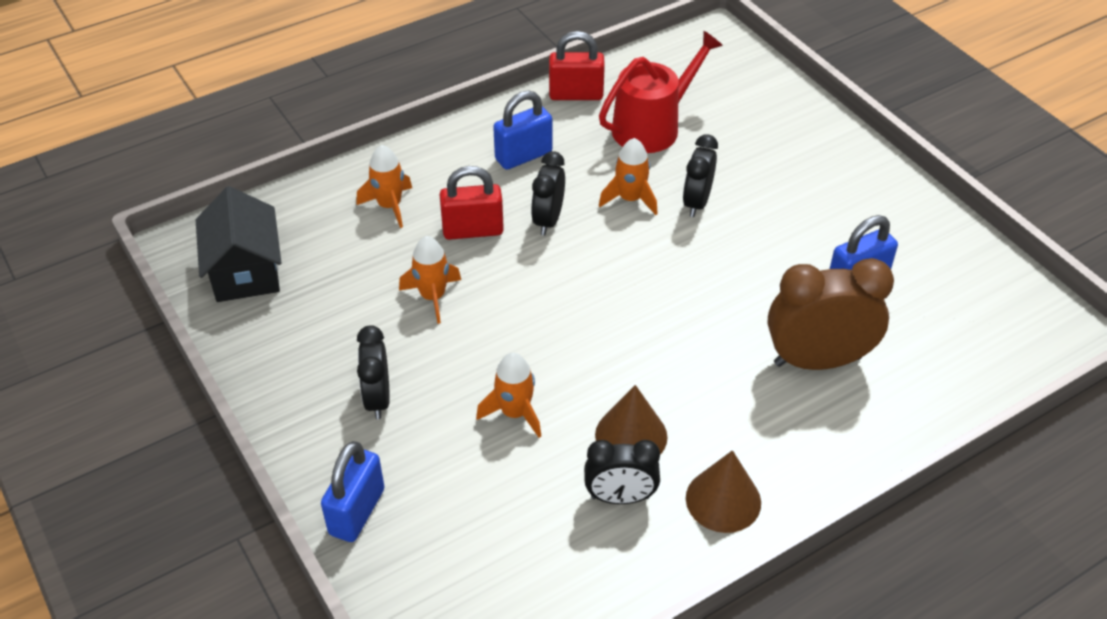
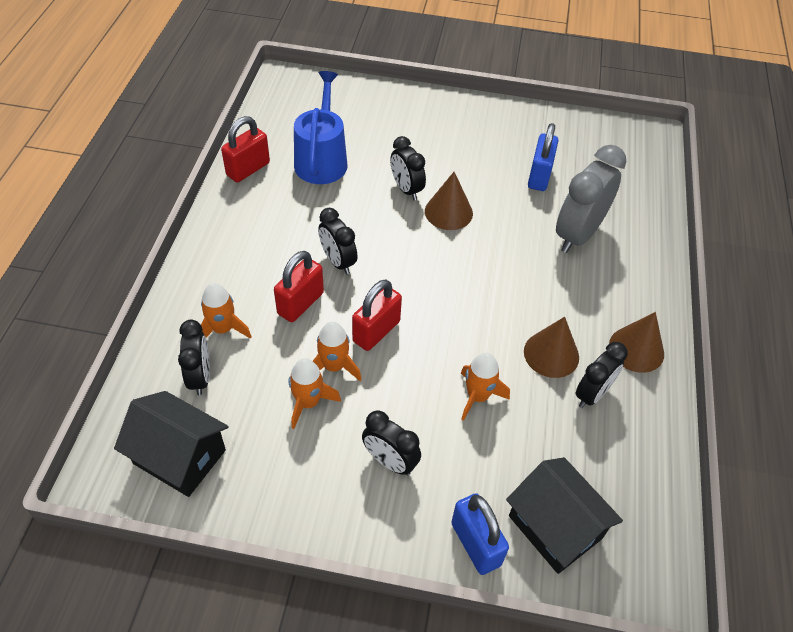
camera: 50 degrees left, 5 degrees up
blue padlock [493,91,552,170] -> none
red watering can [599,31,723,153] -> blue watering can [294,71,347,184]
orange rocket [599,138,658,215] -> orange rocket moved to [289,358,341,429]
brown clock [768,258,894,370] -> grey clock [556,145,627,253]
none -> black clock [178,320,210,395]
none -> red padlock [352,280,402,351]
none -> brown cone [425,172,473,230]
none -> black house [506,457,623,574]

